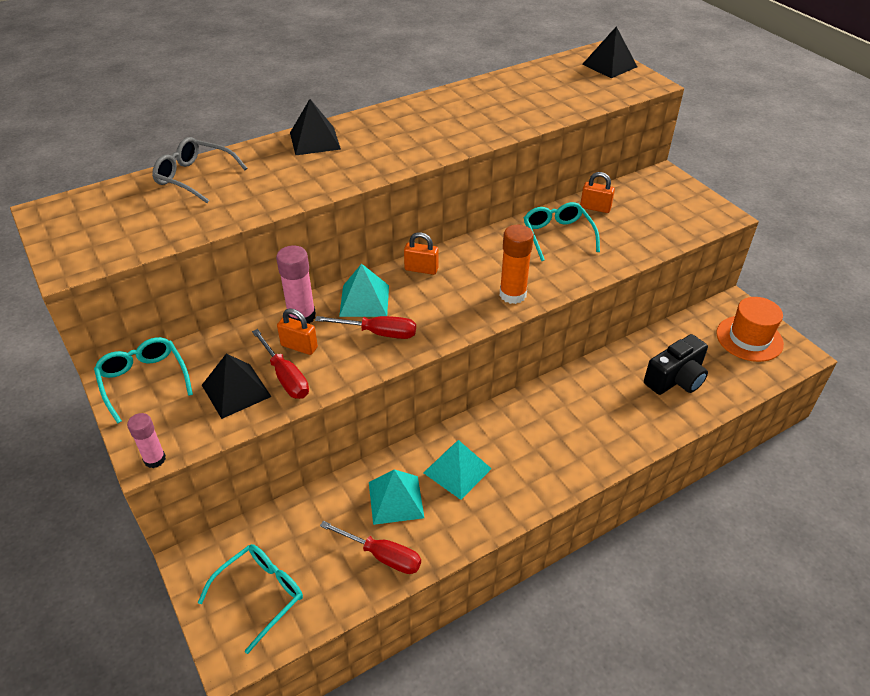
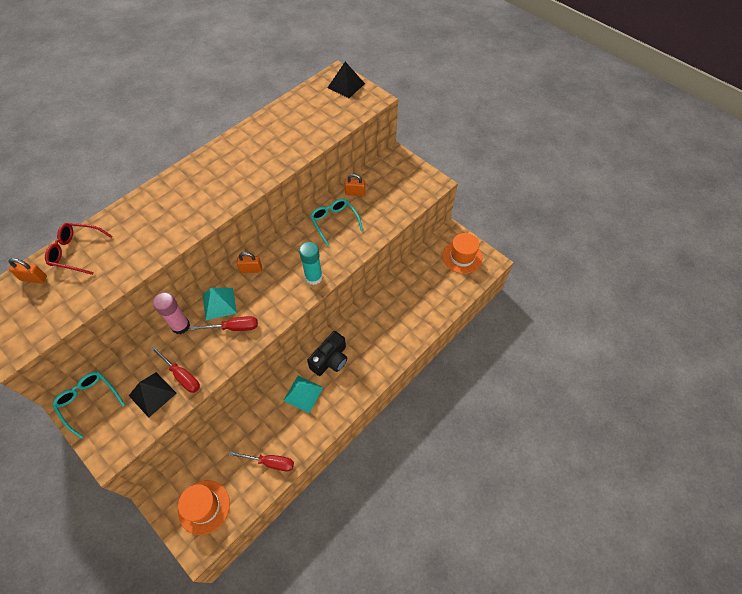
camera: 15 degrees left, 15 degrees up
pink glue stick [127,413,166,468] -> none
grey glasses [152,137,247,203] -> red glasses [45,223,113,275]
turquoise glasses [198,544,303,654] -> orange hat [178,480,230,535]
orange padlock [277,308,318,355] -> orange padlock moved to [9,258,47,284]
black pyramid [290,99,341,155] -> none
turquoise pyramid [369,469,424,525] -> none
orange glue stick [500,225,534,304] -> turquoise glue stick [299,242,323,285]
black camera [644,334,708,395] -> black camera moved to [307,331,347,376]

